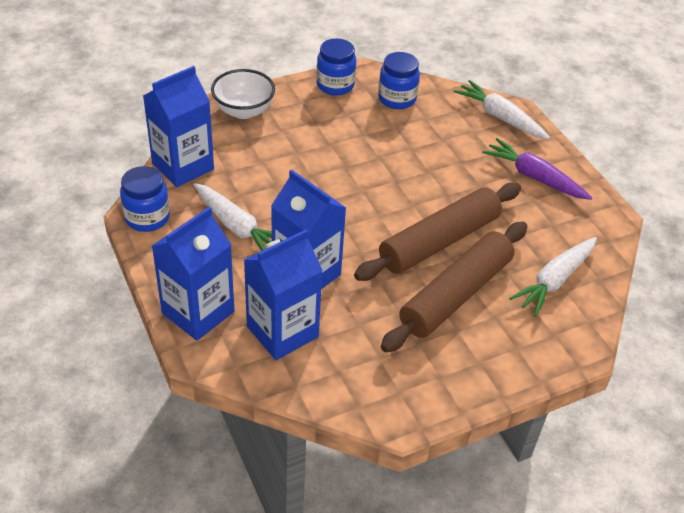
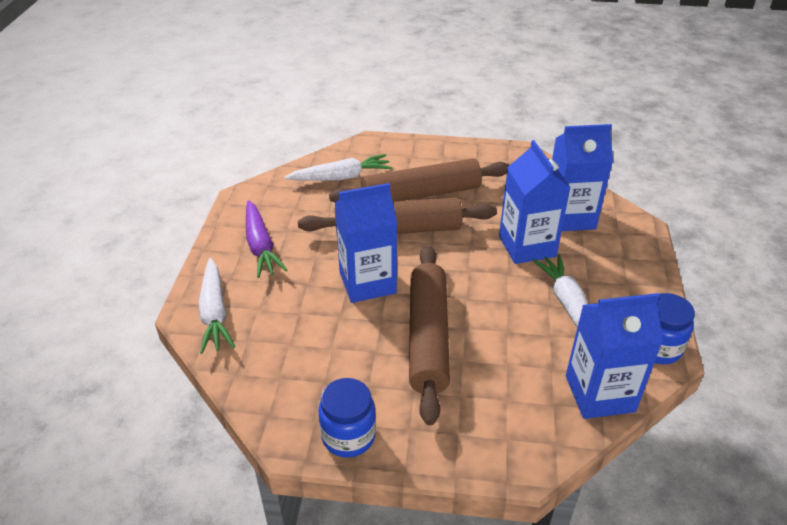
camera: 145 degrees left, 5 degrees down
blue carton [152,207,234,341] -> blue carton moved to [335,183,397,303]
white bowl [211,69,275,119] -> none
blue jar [378,52,420,109] -> none
none -> brown rolling pin [409,245,450,425]

